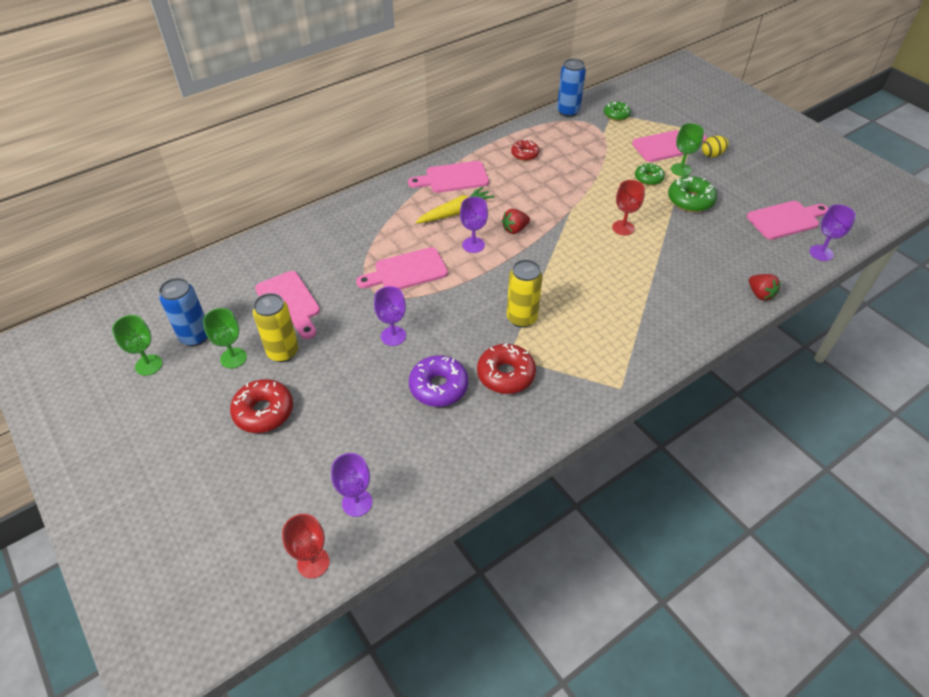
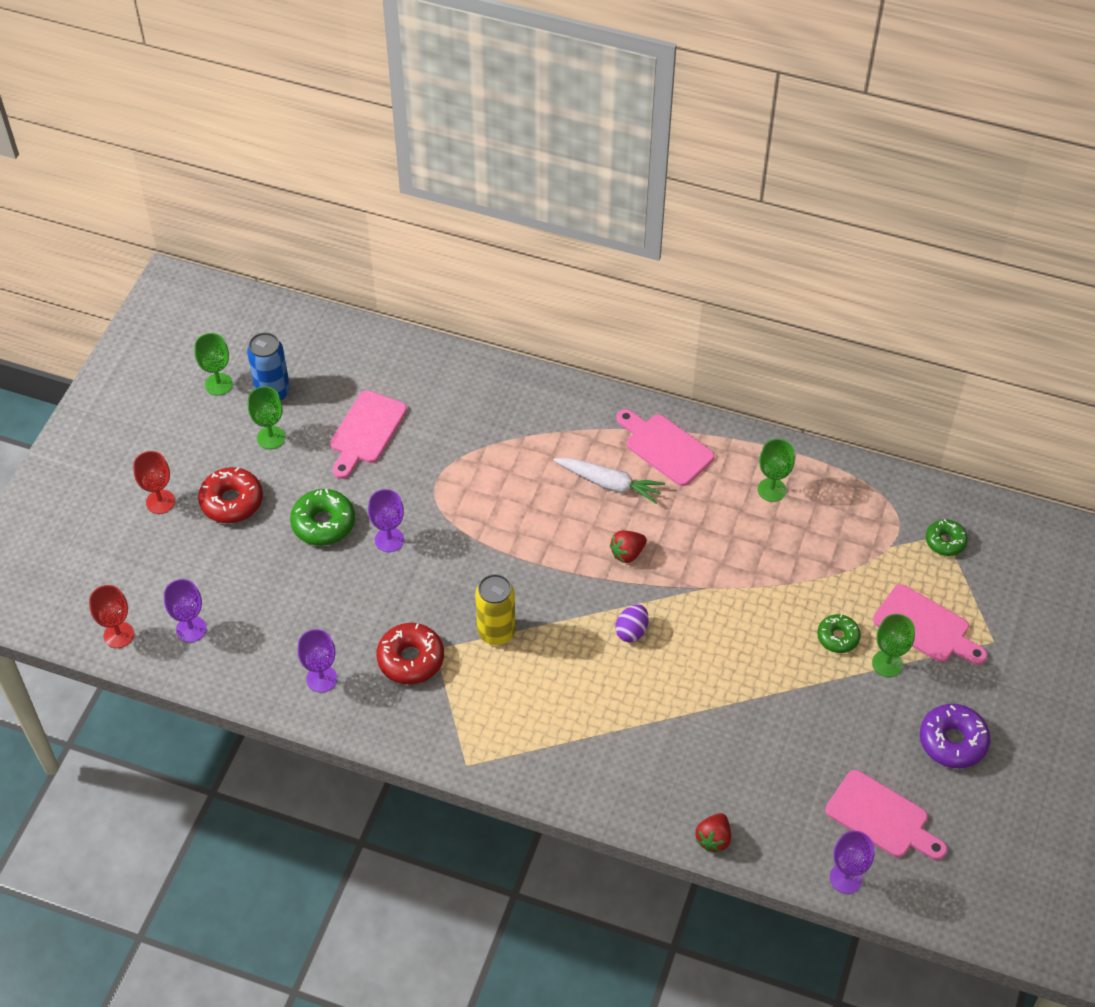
camera: 55 degrees right, 5 degrees up
yellow can [253,293,299,362] -> none
pink cutting board [356,247,448,289] -> none
purple donut [409,355,468,407] -> purple donut moved to [920,704,990,768]
yellow carrot [416,186,495,224] -> white carrot [553,458,665,504]
purple goblet [460,197,488,253] -> purple goblet moved to [297,629,337,693]
red strawberry [502,209,530,234] -> red strawberry turned 60 degrees counterclockwise [610,531,647,563]
red donut [511,140,539,161] -> green goblet [758,439,795,502]
blue can [557,58,586,117] -> none
red goblet [612,180,645,235] -> red goblet moved to [133,451,175,514]
green donut [668,176,717,212] -> green donut moved to [290,489,355,546]
yellow egg [702,136,729,157] -> none
none -> purple egg [615,604,649,642]

